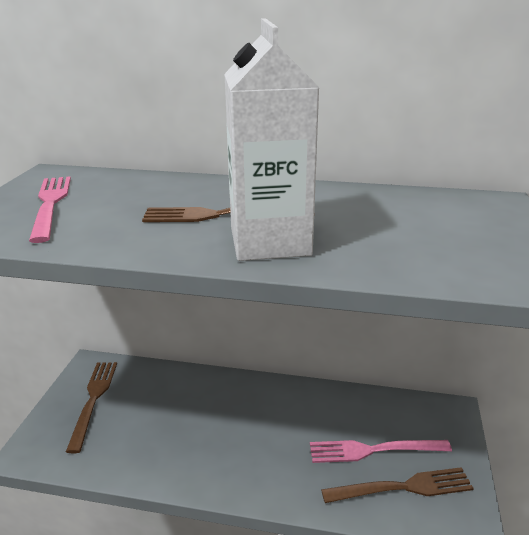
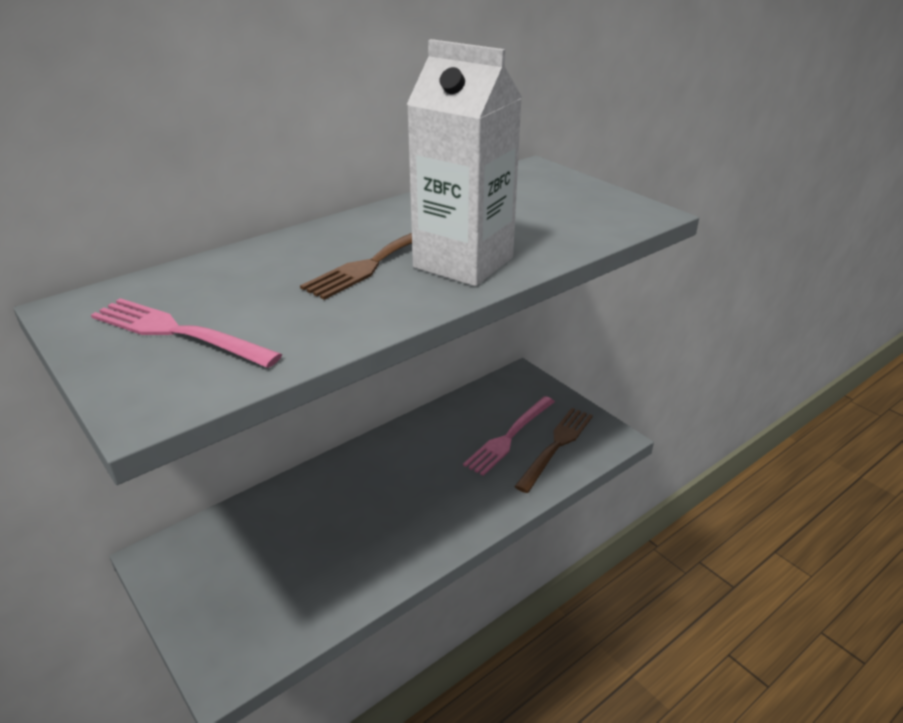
camera: 50 degrees left, 5 degrees up
brown fork [66,362,117,453] -> none

